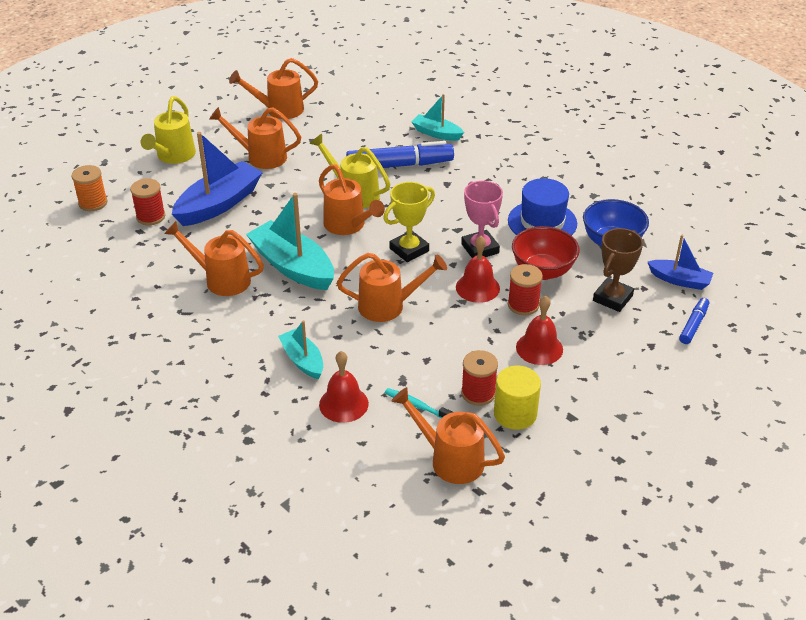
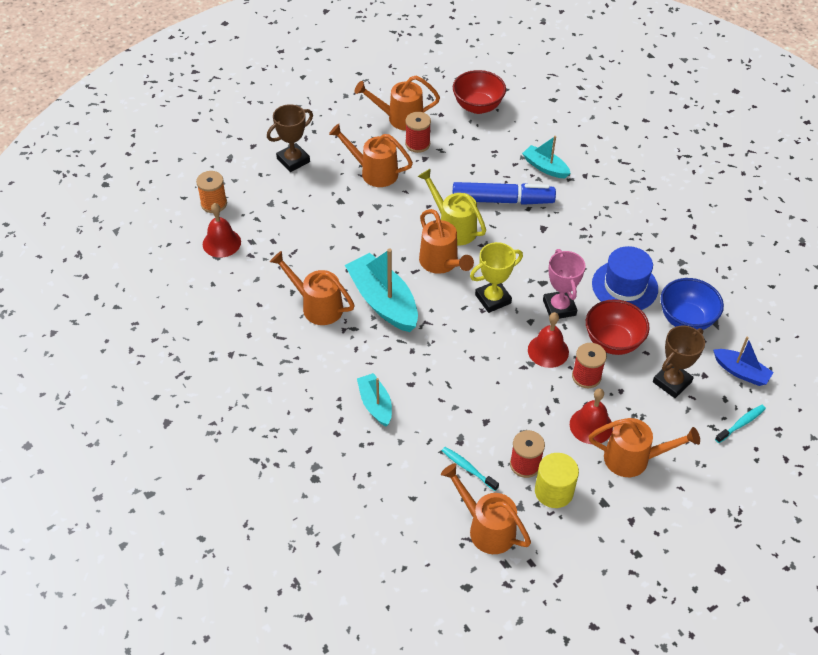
camera: 10 degrees right, 10 degrees up
red spool [130,178,165,225] -> red spool moved to [405,112,431,153]
yellow watering can [141,96,196,164] -> brown trophy [267,104,313,172]
blue boat [172,132,263,226] -> none
red bell [319,351,369,423] -> red bell moved to [203,203,241,258]
orange watering can [337,253,447,322] -> orange watering can moved to [589,418,700,477]
blue marker [679,298,709,344] -> turquoise toothbrush [715,405,766,443]
none -> red bowl [453,70,506,114]

